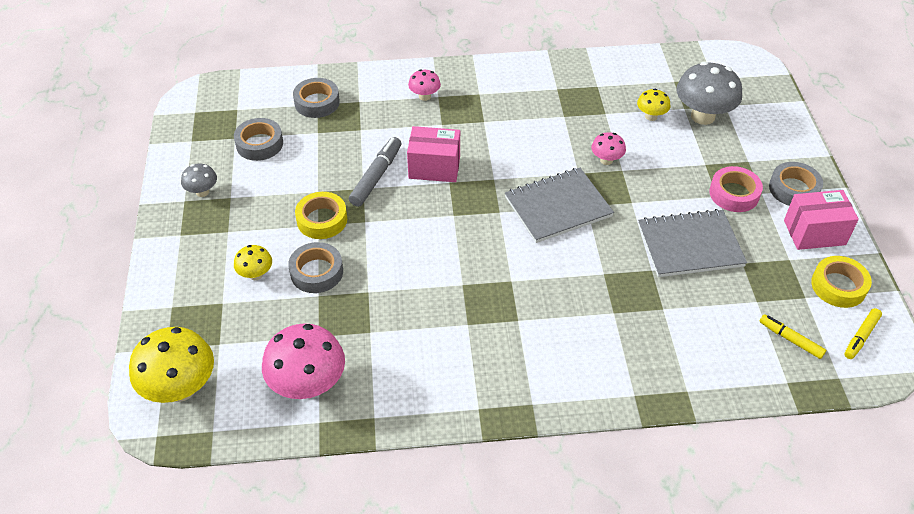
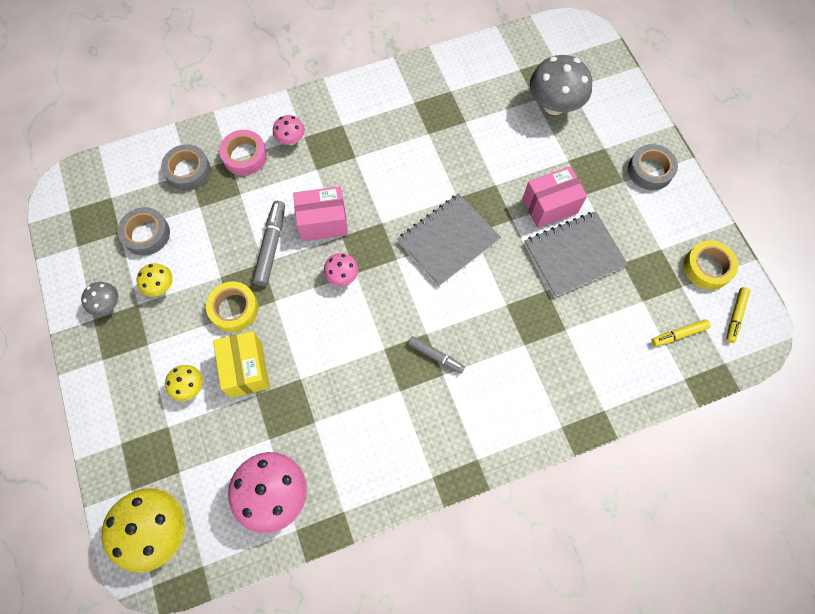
camera: 15 degrees left, 20 degrees up
grey tape [288,242,343,293] -> yellow box [213,331,270,398]
pink mushroom [591,132,626,165] -> pink mushroom moved to [324,253,358,286]
yellow mushroom [637,89,670,121] -> yellow mushroom moved to [136,263,173,297]
pink tape [709,166,763,212] -> pink tape moved to [219,130,267,175]
yellow marker [759,314,826,359] -> yellow marker turned 45 degrees counterclockwise [651,319,711,346]
pink box [784,190,859,250] -> pink box moved to [522,166,587,228]
none -> grey marker [408,336,465,374]

